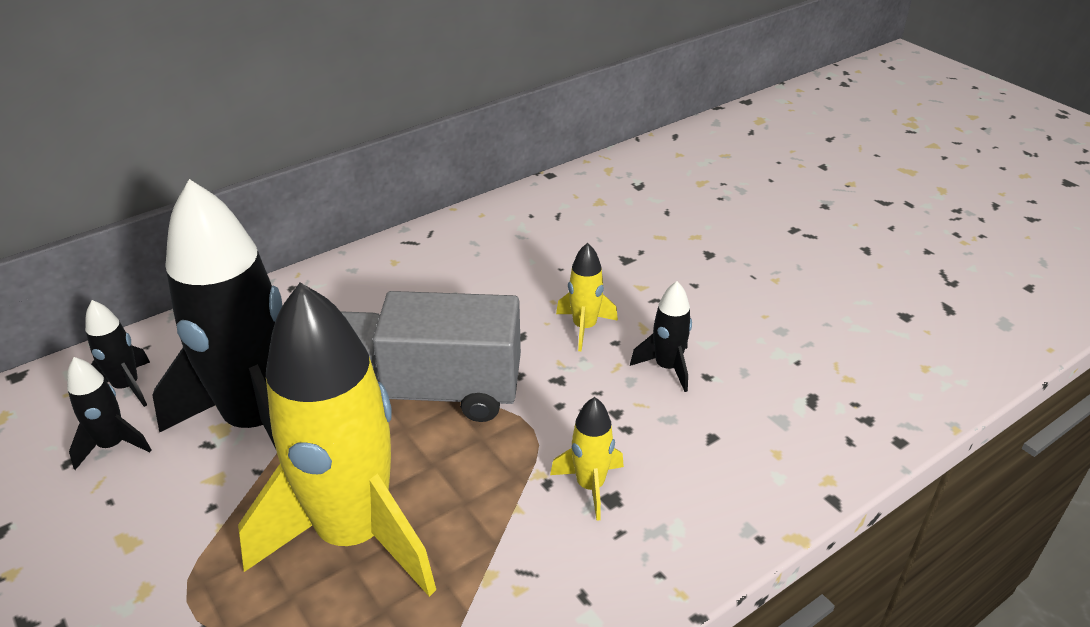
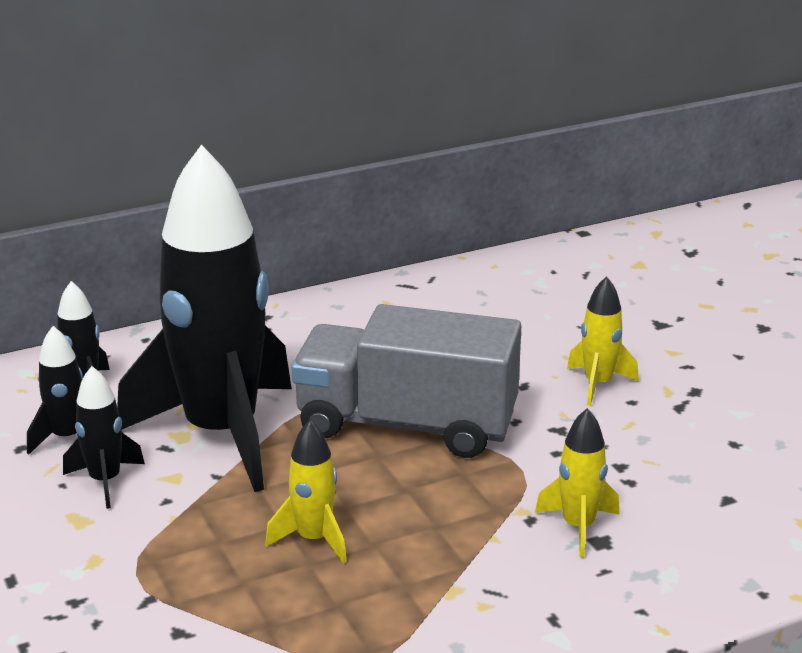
camera: 10 degrees right, 10 degrees down
yellow rocket [238,282,436,597] -> yellow rocket [265,420,347,564], size x0.41
black rocket [630,281,692,392] -> black rocket moved to [63,366,145,509]

